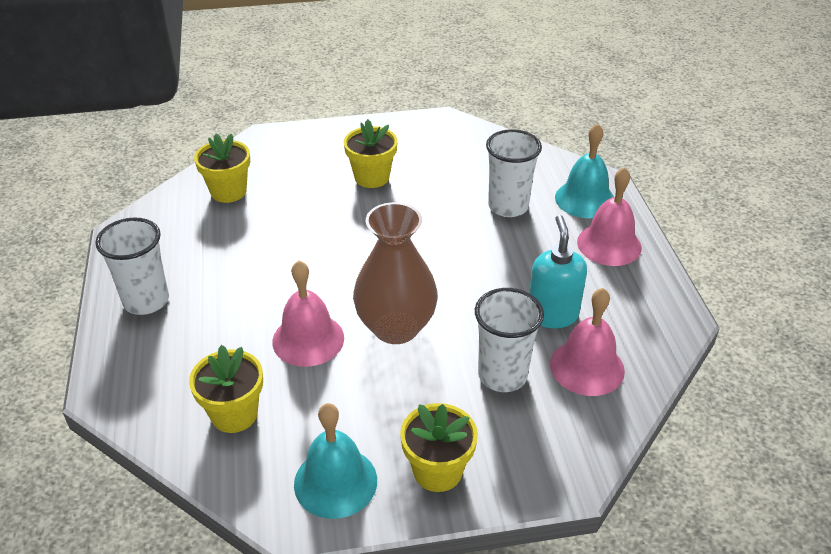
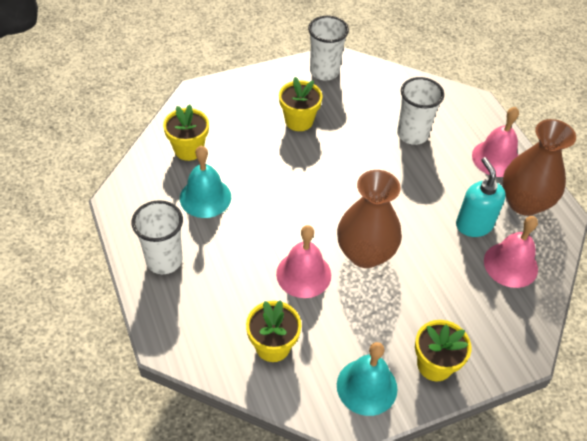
camera: 15 degrees left, 10 degrees up
white cup [475,288,544,392] -> white cup moved to [308,16,349,81]
turquoise bell [555,124,614,218] -> turquoise bell moved to [180,146,231,218]
none -> brown vase [502,119,576,216]

